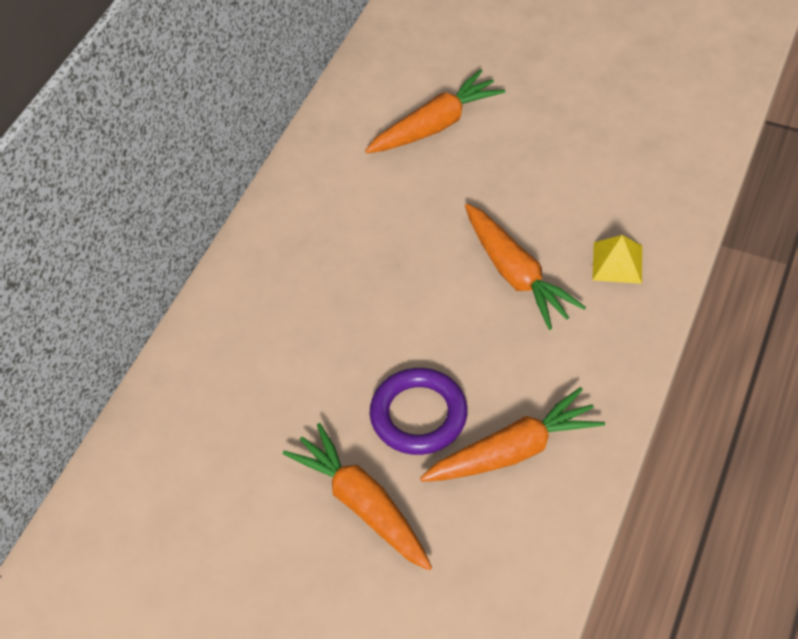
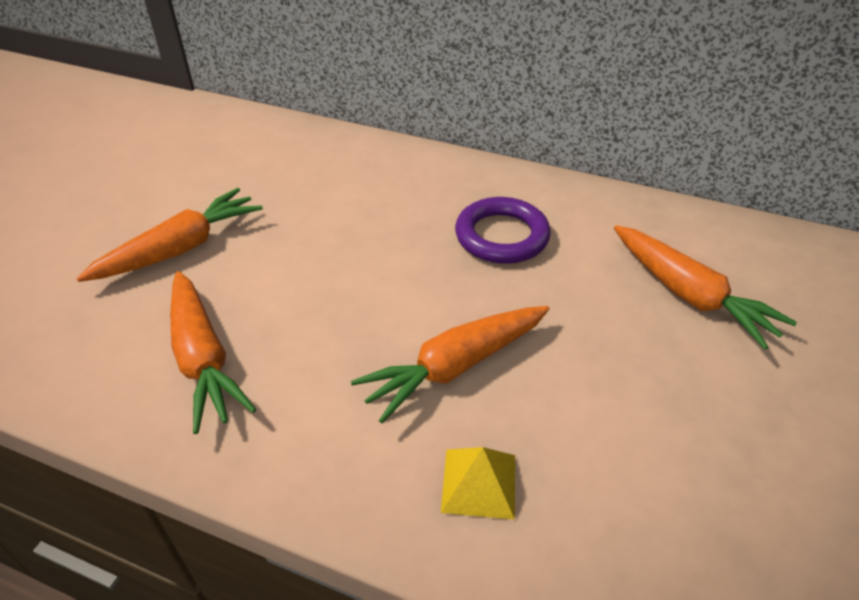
camera: 85 degrees right, 10 degrees down
purple ring [370,368,467,455] -> purple ring moved to [455,197,551,264]

